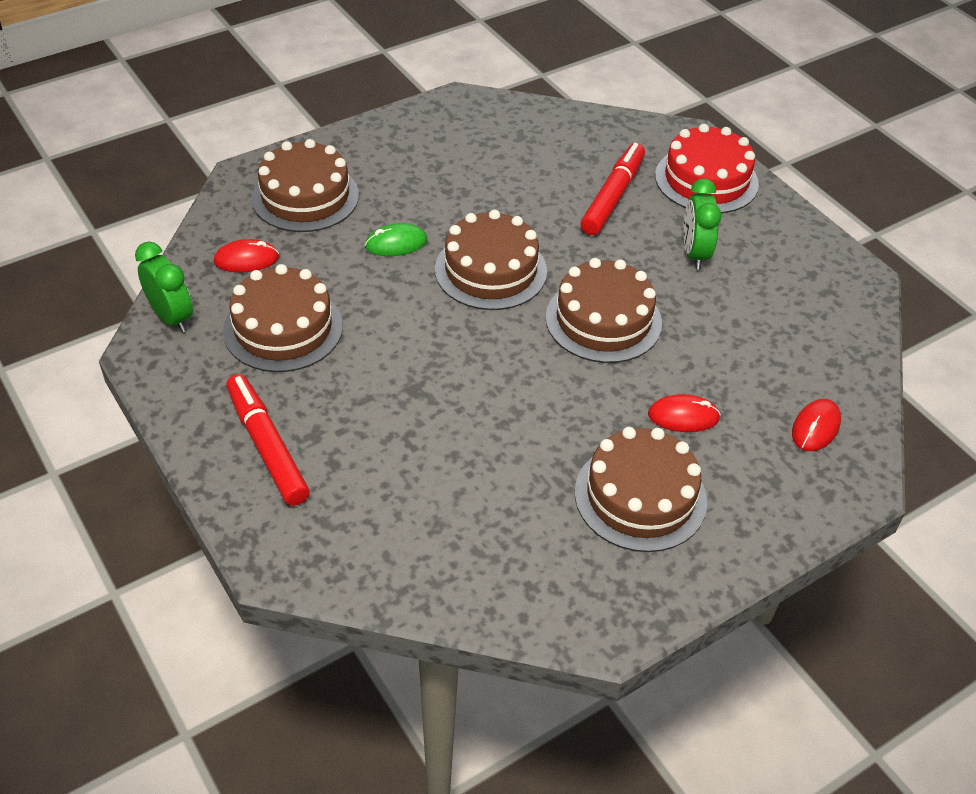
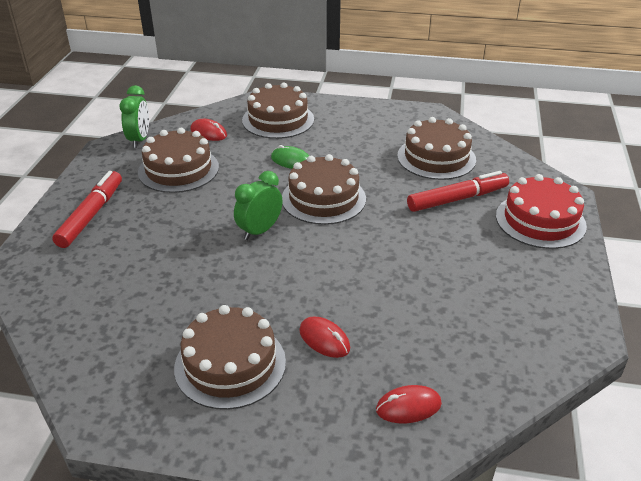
camera: 45 degrees right, 10 degrees down
brown cake [546,258,662,363] -> brown cake moved to [397,117,476,180]
green clock [683,179,722,270] -> green clock moved to [234,171,282,240]

